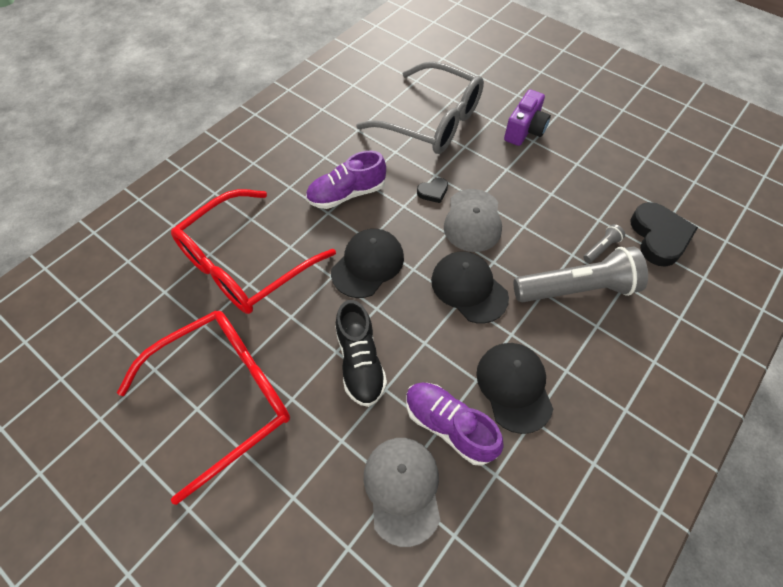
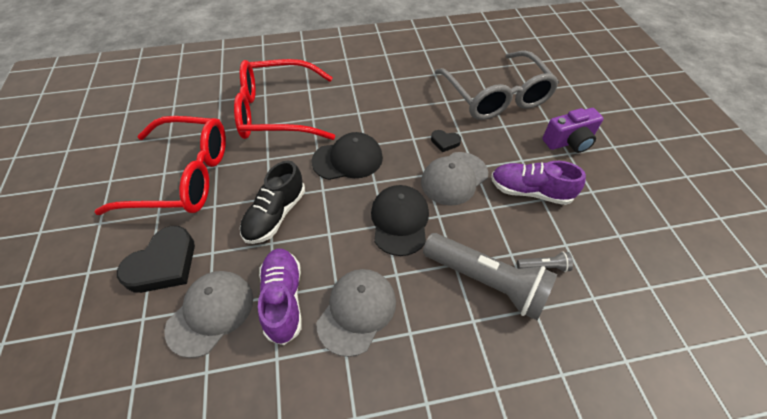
camera: 40 degrees right, 5 degrees down
purple shoe [306,150,386,209] -> purple shoe moved to [491,161,586,205]
black cap [476,343,553,434] -> grey cap [316,269,396,357]
black heart [630,202,698,267] -> black heart moved to [117,226,195,293]

